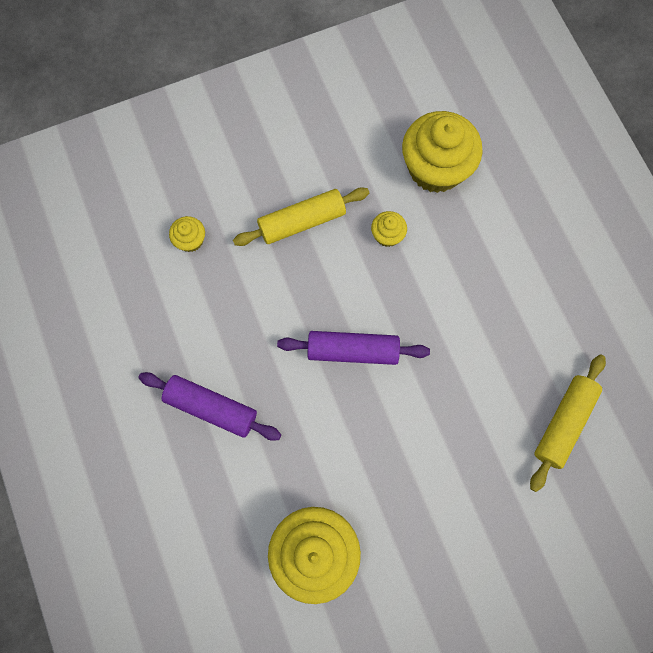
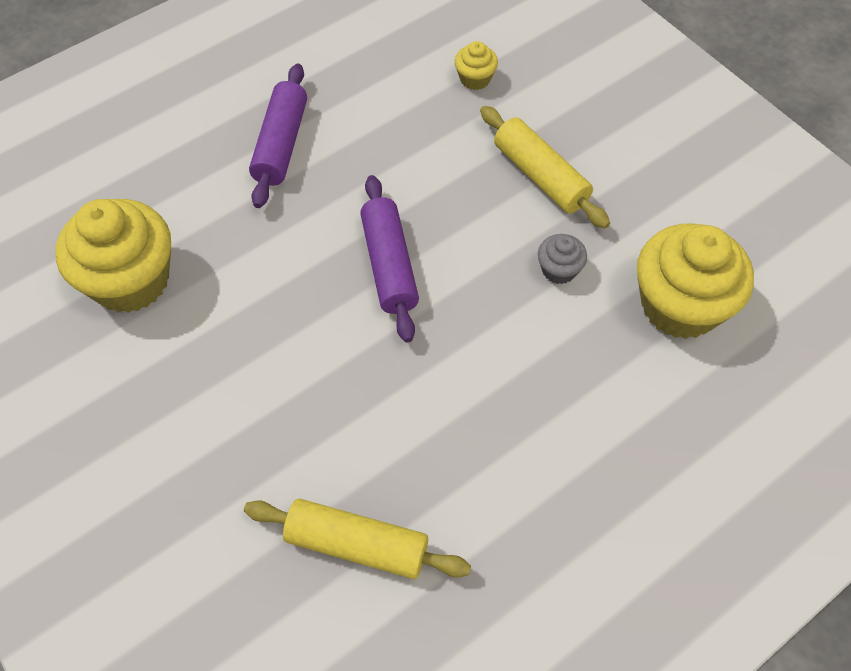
camera: 75 degrees right, 15 degrees down
yellow cupcake [371,211,407,247] -> grey cupcake [538,234,587,284]

